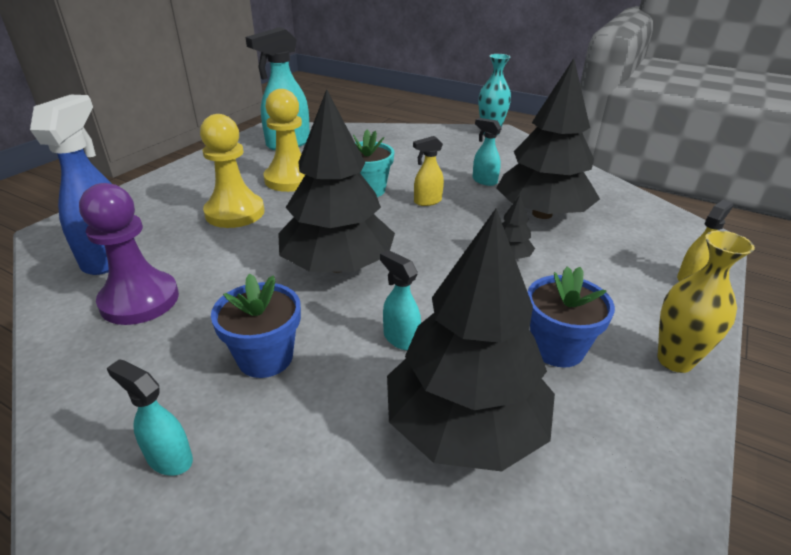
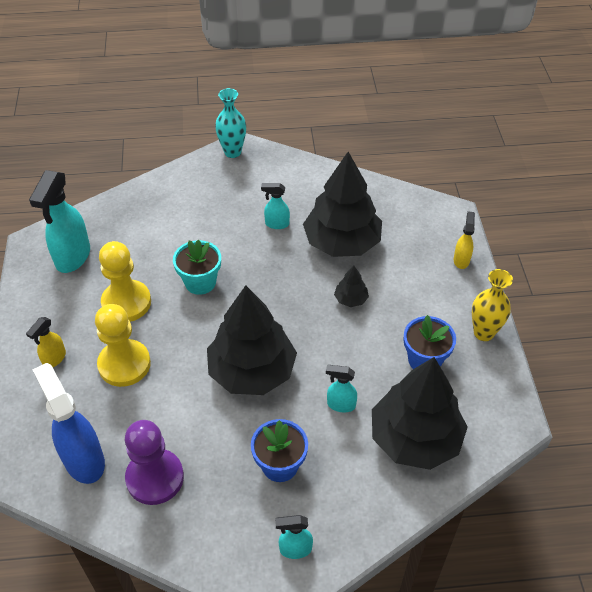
camera: 35 degrees left, 15 degrees up
yellow spray bottle [413,136,444,206] -> yellow spray bottle moved to [26,317,66,367]

